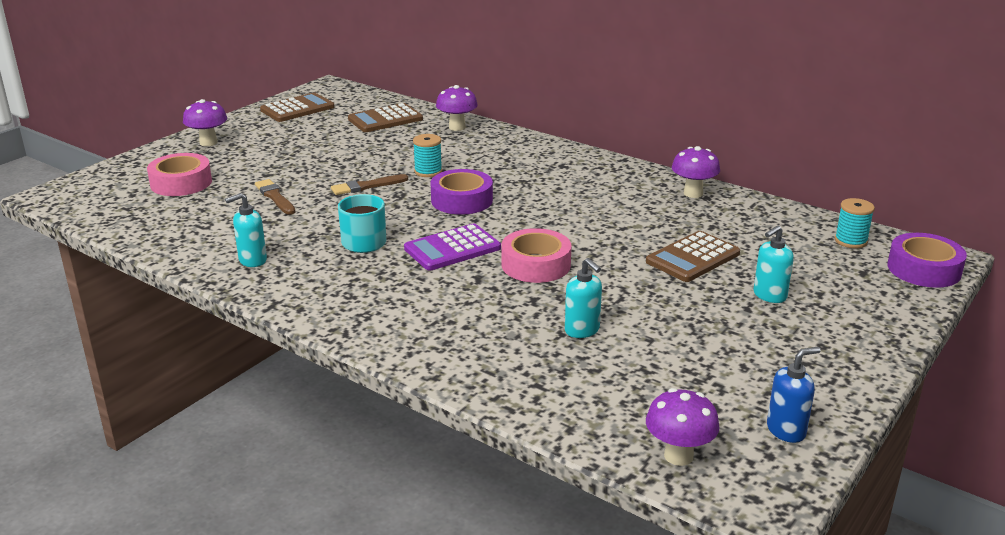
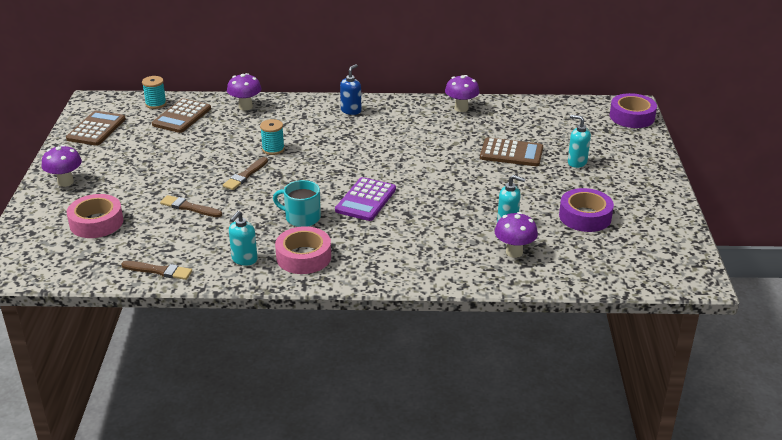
camera: 35 degrees left, 5 degrees up
purple tape [430,169,493,215] -> purple tape moved to [559,188,614,232]
pink tape [502,228,572,283] -> pink tape moved to [275,226,331,274]
brown calculator [646,231,740,282] -> brown calculator turned 90 degrees counterclockwise [480,137,543,166]
purple mushroom [646,388,720,466] -> purple mushroom moved to [495,212,538,258]
turquoise soap dispenser [753,225,794,303] -> turquoise soap dispenser turned 105 degrees clockwise [568,115,591,168]
blue soap dispenser [767,347,821,443] -> blue soap dispenser moved to [340,64,361,115]
turquoise spool [835,198,875,248] -> turquoise spool moved to [142,76,167,109]
none -> brown brush [121,261,192,280]

